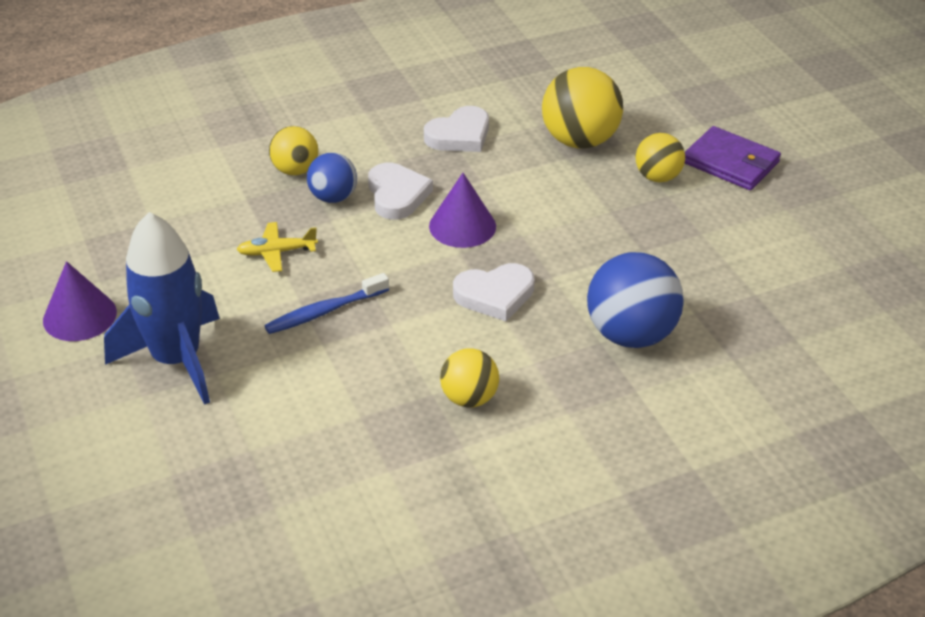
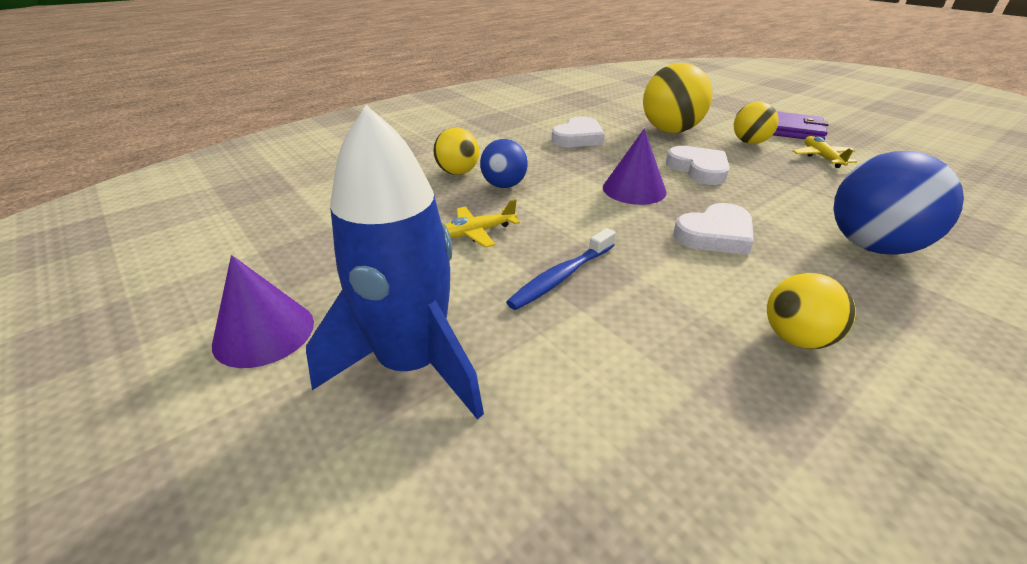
camera: 15 degrees left, 5 degrees down
white heart [368,163,433,220] -> white heart moved to [666,146,730,185]
none -> yellow plane [793,136,857,168]

